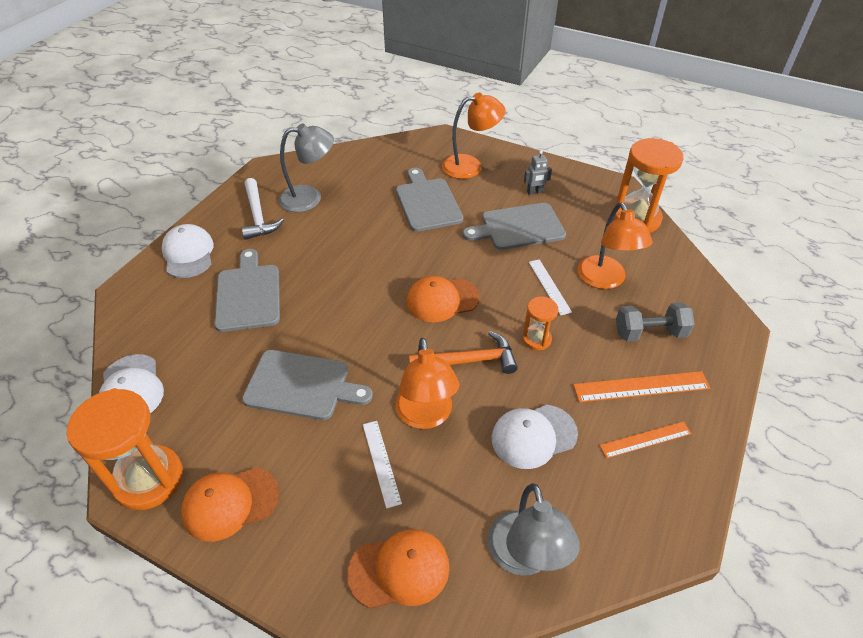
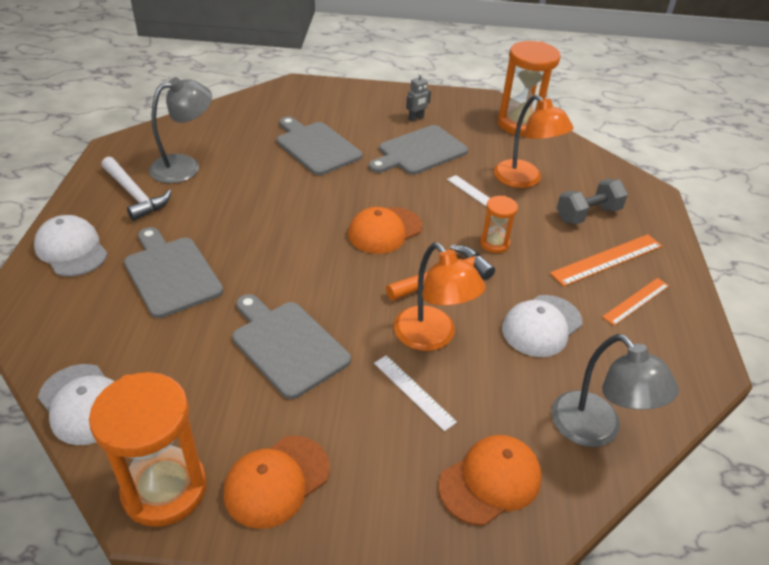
camera: 25 degrees left, 5 degrees down
grey cutting board [242,350,373,420] -> grey cutting board turned 120 degrees counterclockwise [232,294,351,399]
orange lamp [442,93,506,179] -> none

